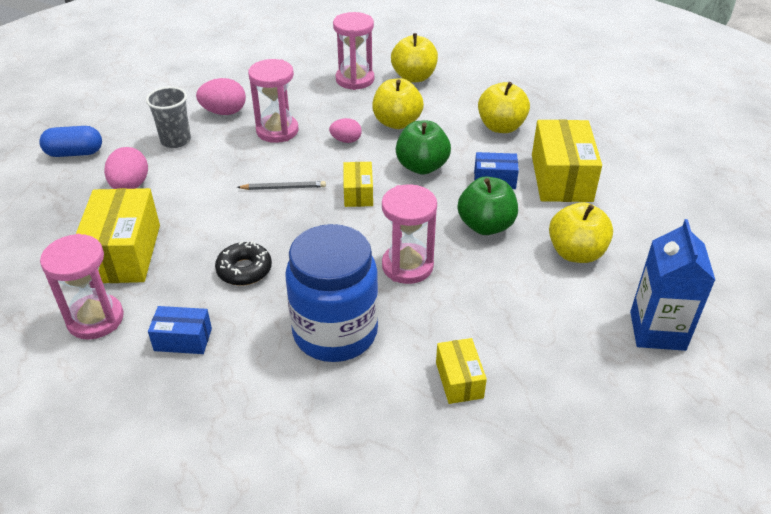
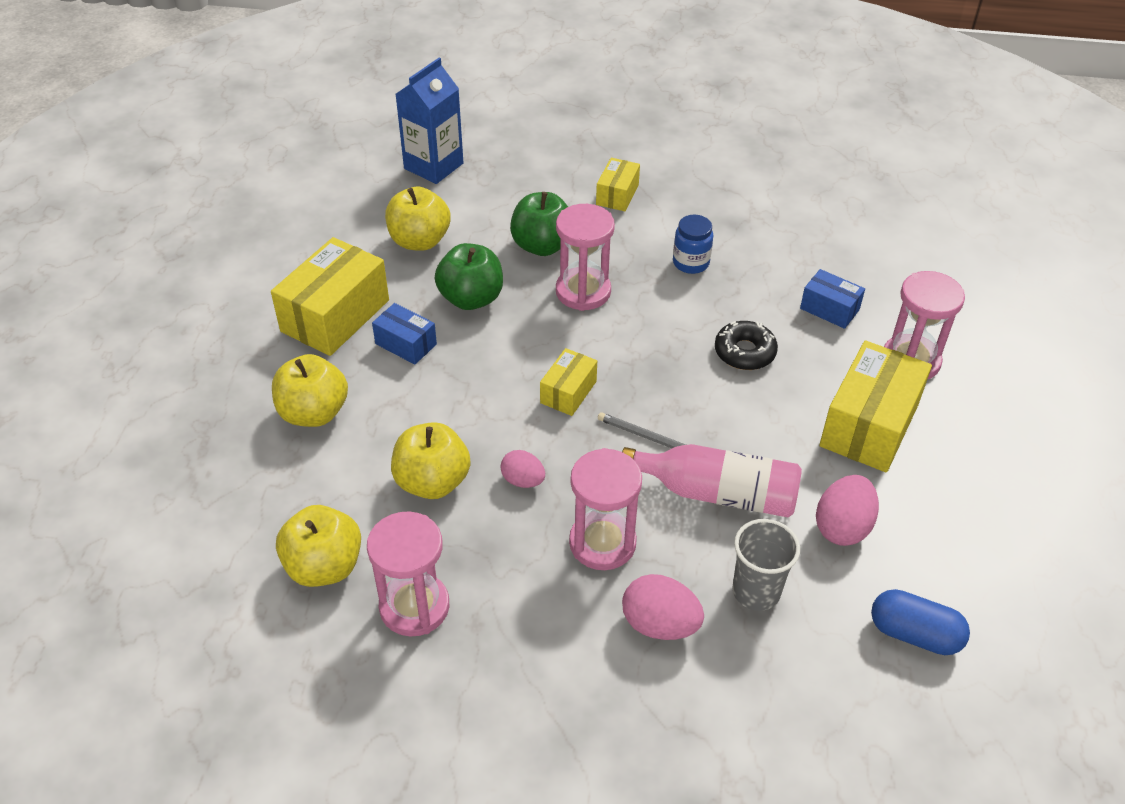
camera: 150 degrees left, 5 degrees up
blue jar [285,224,379,362] -> blue jar [673,215,714,274], size x0.45
green apple [396,121,451,175] -> green apple moved to [510,192,568,256]
none -> pink bottle [622,444,802,517]

